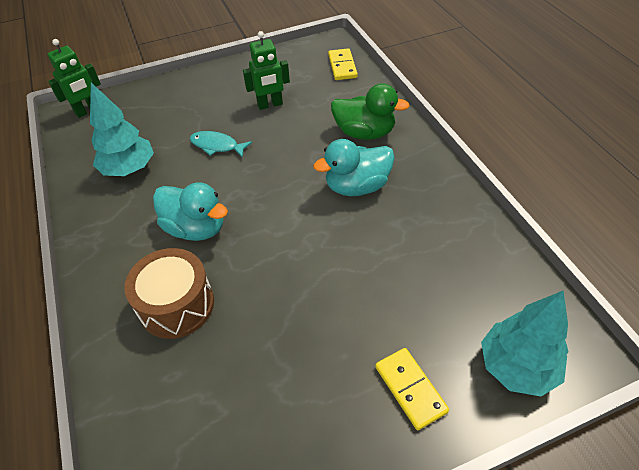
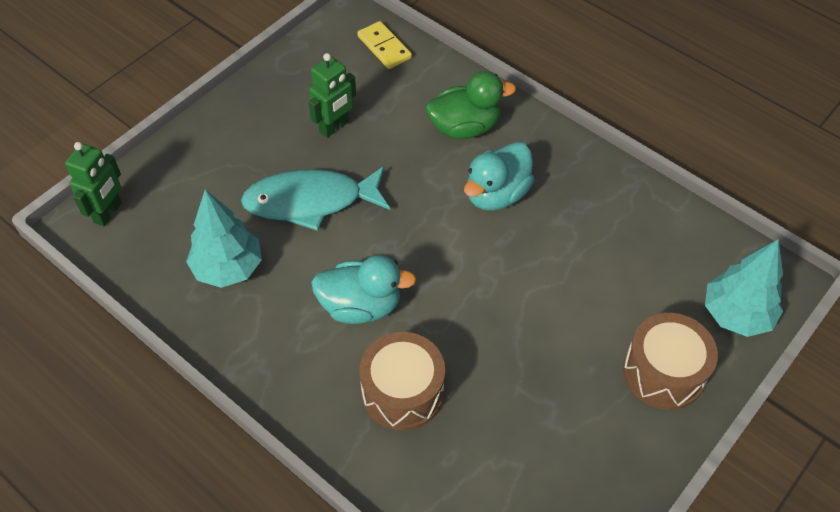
camera: 30 degrees left, 5 degrees up
turquoise fish [190,131,252,158] -> turquoise fish [241,166,390,231], size x1.86
yellow domino [375,348,449,430] -> brown drum [623,313,718,410]

